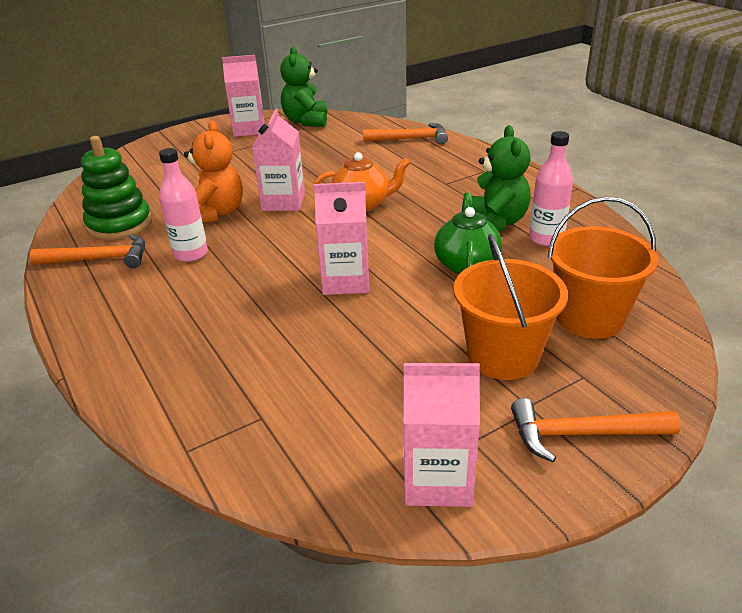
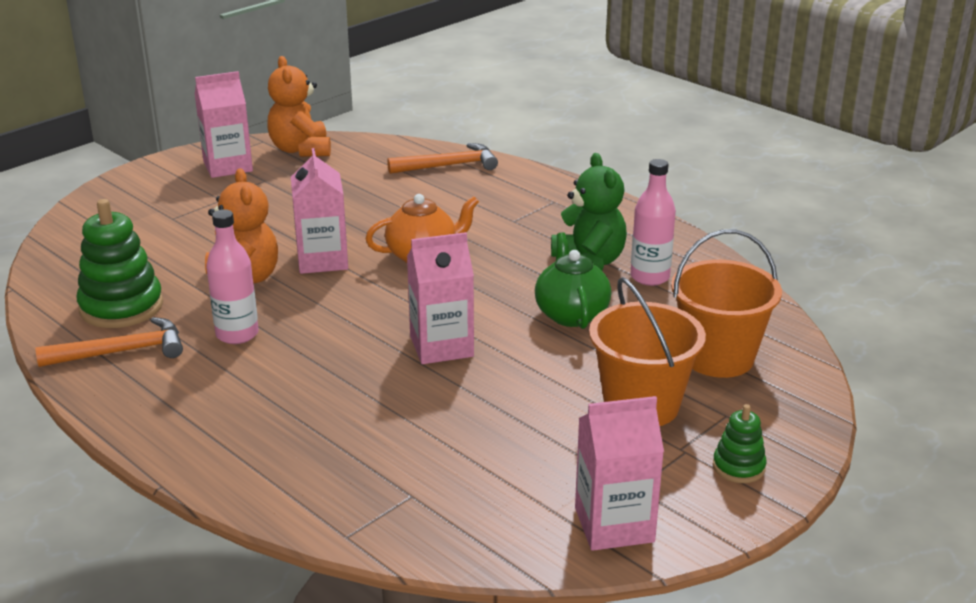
camera: 15 degrees left, 5 degrees down
green teddy bear [280,46,327,127] -> orange teddy bear [267,56,331,157]
orange hammer [511,398,681,462] -> green stacking toy [713,404,767,483]

